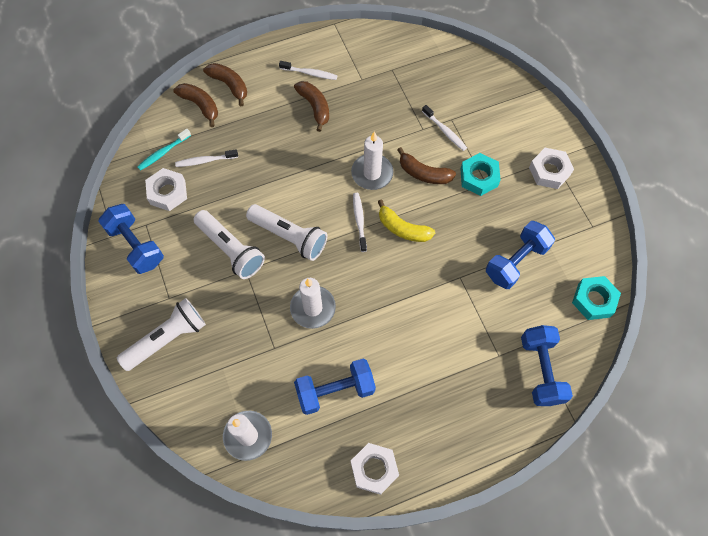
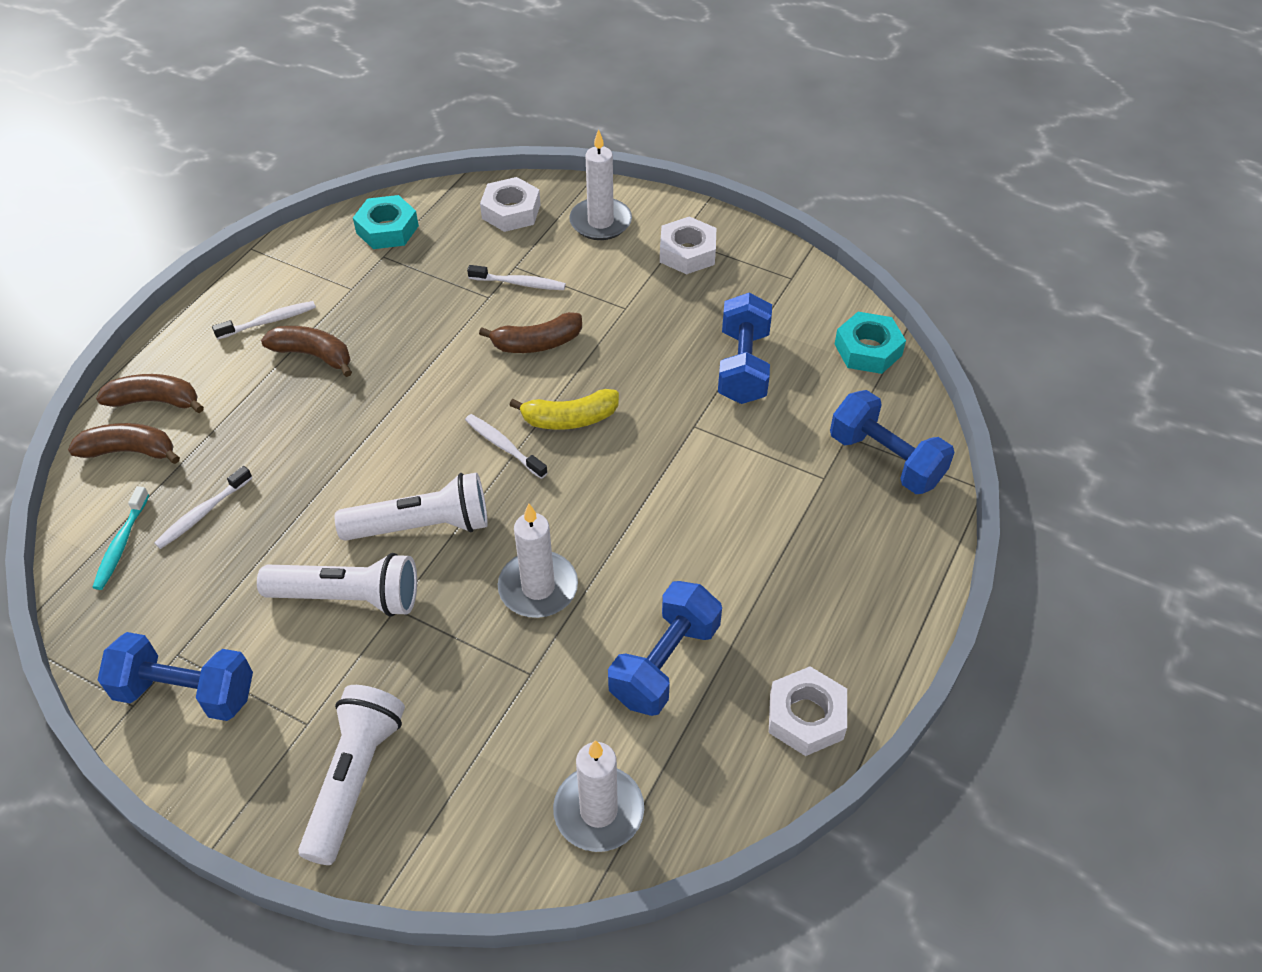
camera: 40 degrees left, 15 degrees down
white nut [145,168,187,211] -> white nut moved to [480,177,541,232]
white candle [351,132,393,190] -> white candle moved to [569,129,632,240]
turquoise nut [461,153,501,196] -> turquoise nut moved to [353,195,419,249]

